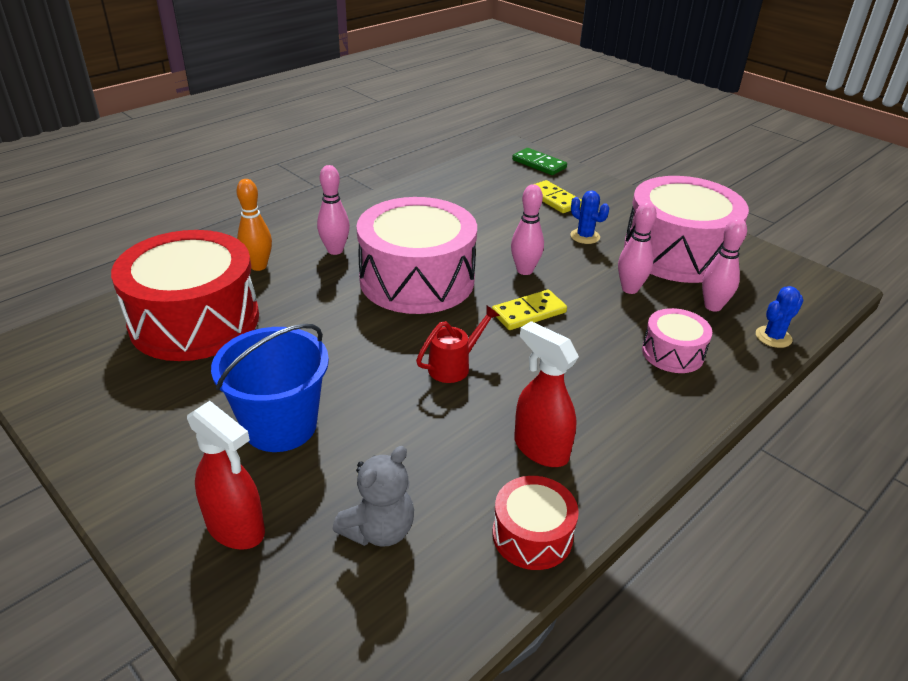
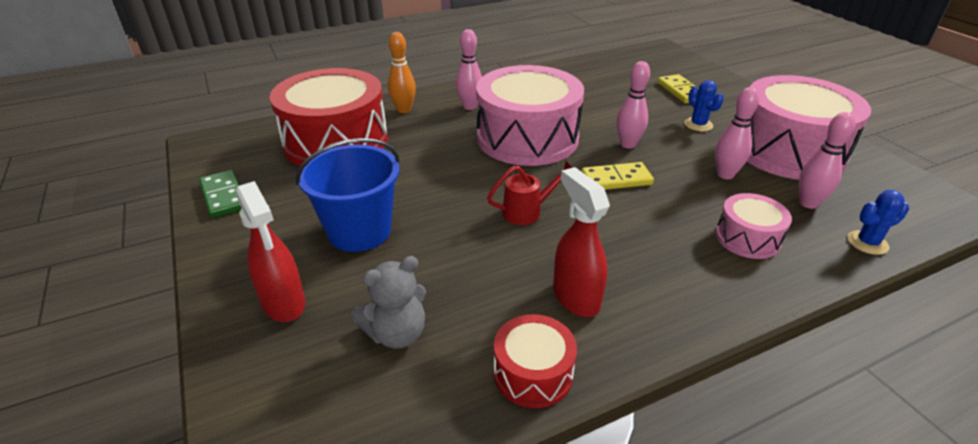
camera: 20 degrees right, 0 degrees up
green domino [512,148,567,175] -> green domino moved to [199,170,242,218]

